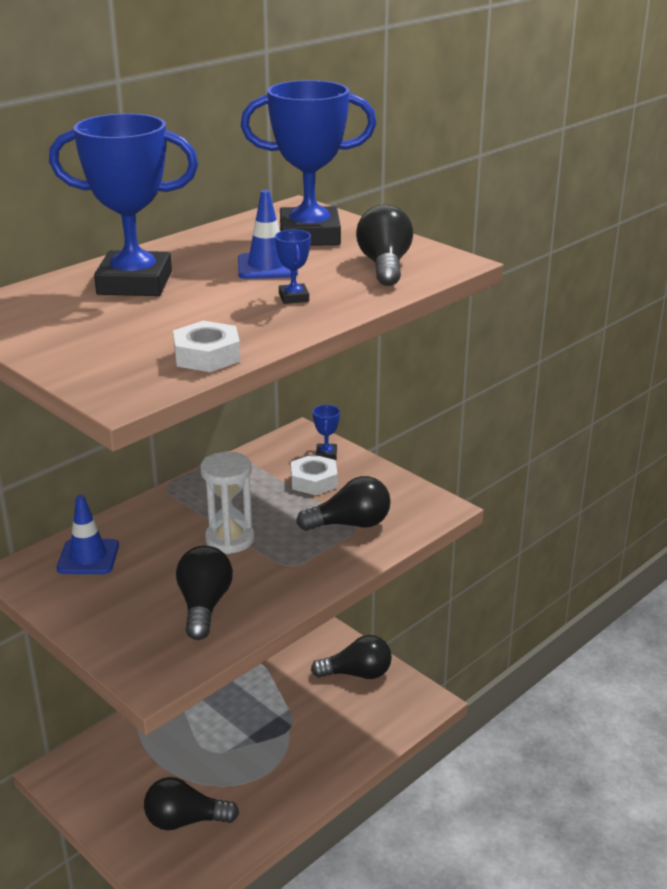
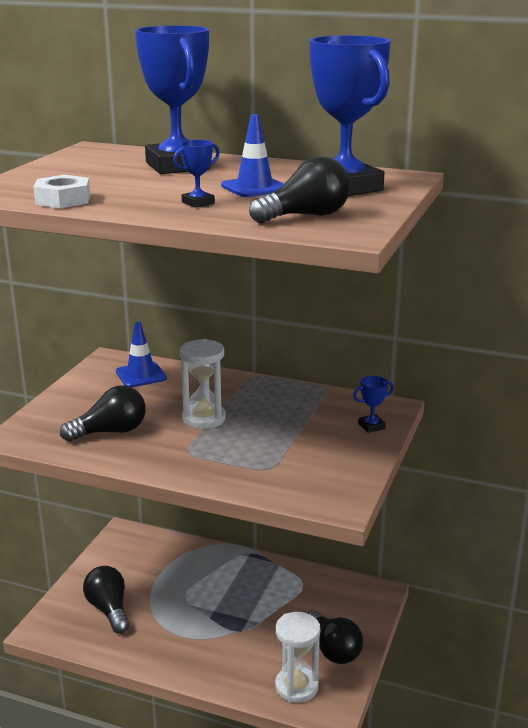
camera: 65 degrees right, 5 degrees down
white nut [291,454,338,496] -> none
black light bulb [296,476,391,531] -> none
none -> white hourglass [275,612,320,703]

